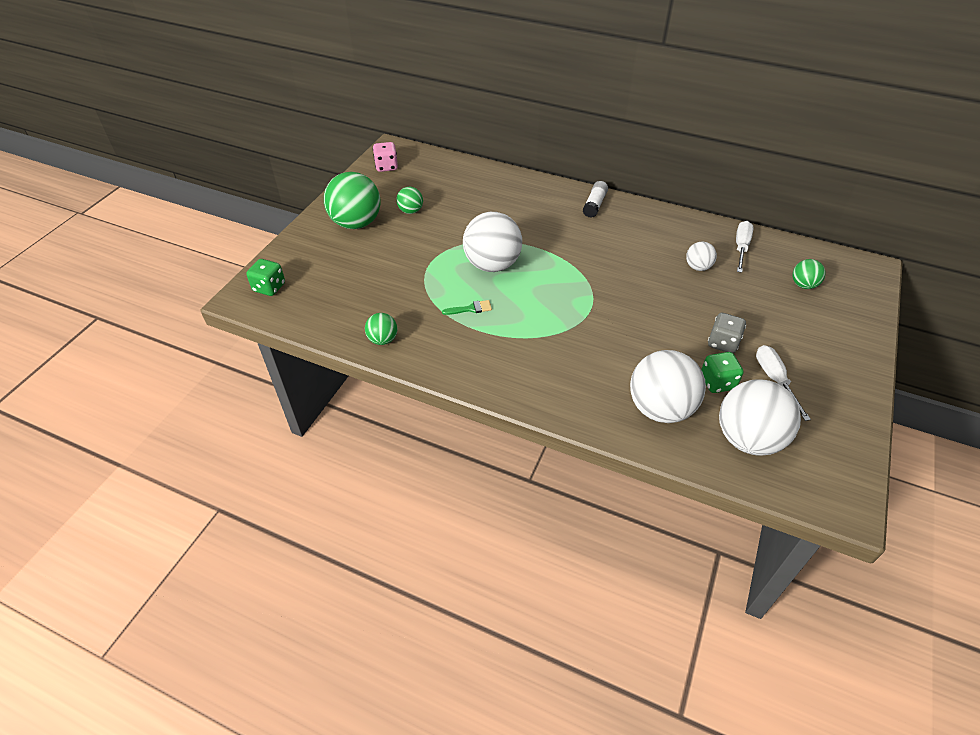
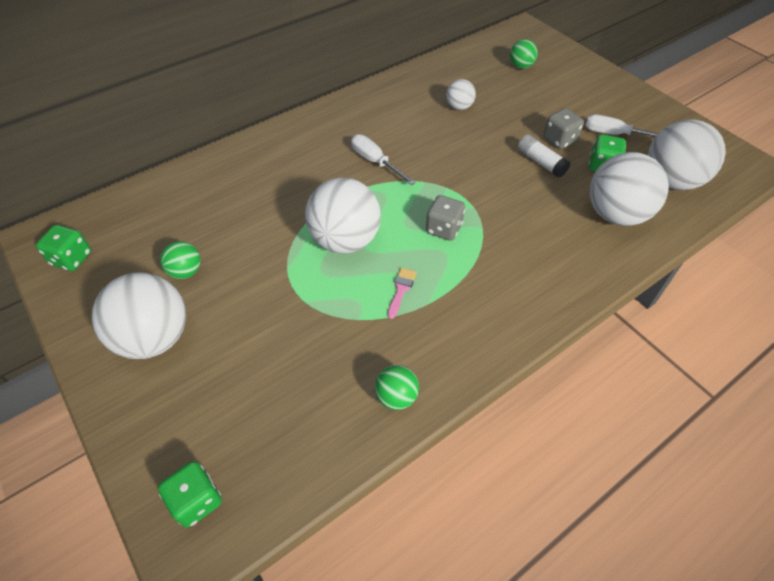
camera: 60 degrees left, 5 degrees up
green ball [324,172,380,229] -> white ball [92,273,186,359]
pink dice [373,142,398,172] -> green dice [36,225,91,271]
green brush [442,300,492,315] -> pink brush [387,268,417,319]
white glue stick [583,181,608,218] -> white glue stick moved to [517,134,570,178]
white screwdriver [736,221,753,273] -> white screwdriver moved to [351,134,416,185]
none -> grey dice [426,195,465,241]

